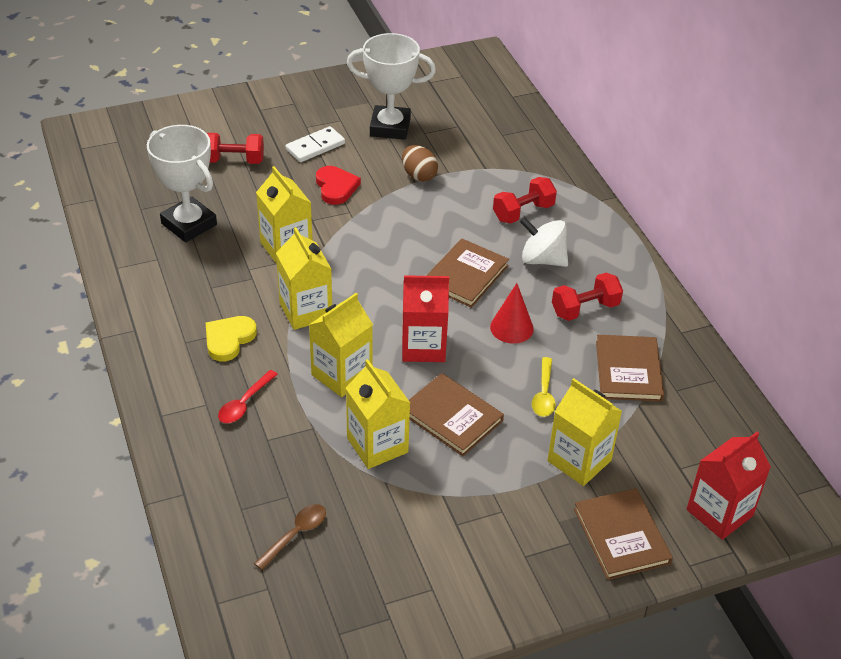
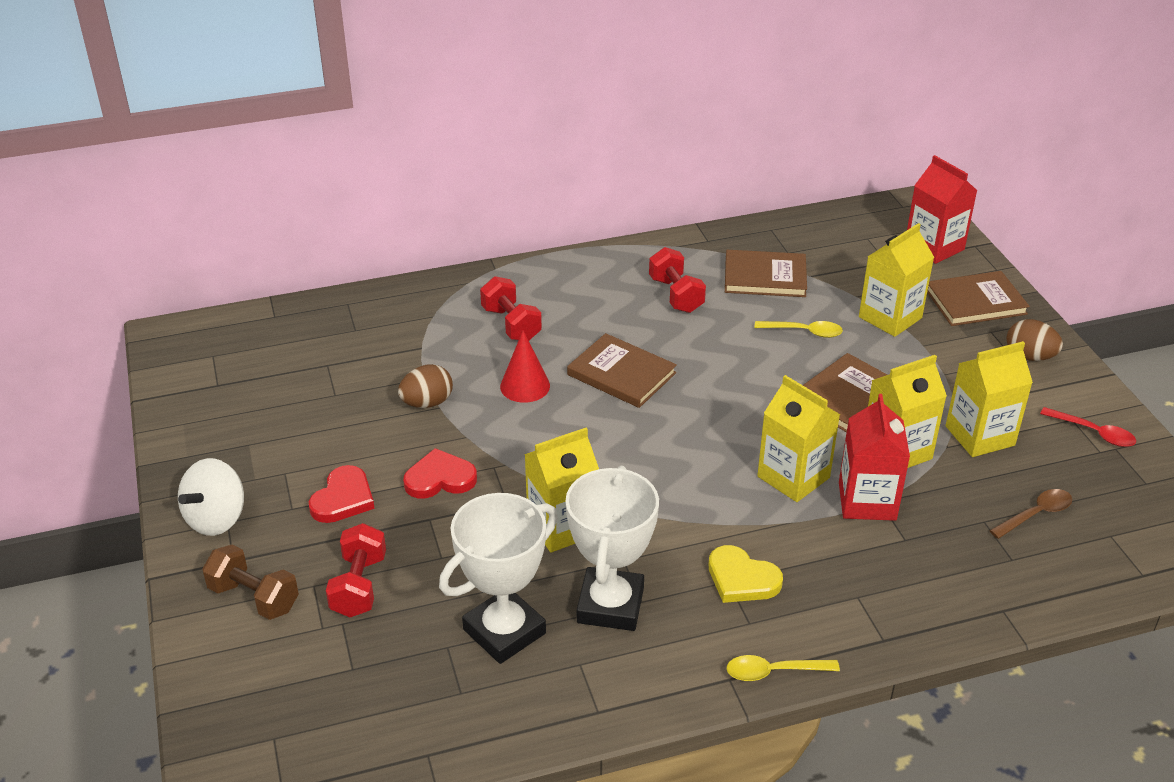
camera: 85 degrees left, 5 degrees down
red spoon [218,370,278,423] -> red spoon moved to [1040,407,1136,447]
brown spoon [254,504,326,570] -> brown spoon turned 105 degrees clockwise [989,489,1072,539]
yellow carton [276,227,332,330] -> yellow carton moved to [945,341,1033,457]
white domino [286,126,345,162] -> red heart [309,465,375,523]
white trophy [347,33,436,140] -> white trophy moved to [566,466,659,631]
red carton [402,275,449,362] -> red carton moved to [839,394,910,521]
red cone [490,283,534,344] -> red cone moved to [500,330,550,403]
white spinning top [520,217,568,267] -> white spinning top moved to [178,458,244,536]
none -> brown dumbbell [202,545,299,620]
none -> yellow spoon [727,655,840,681]
none -> brown egg [1006,319,1063,361]

